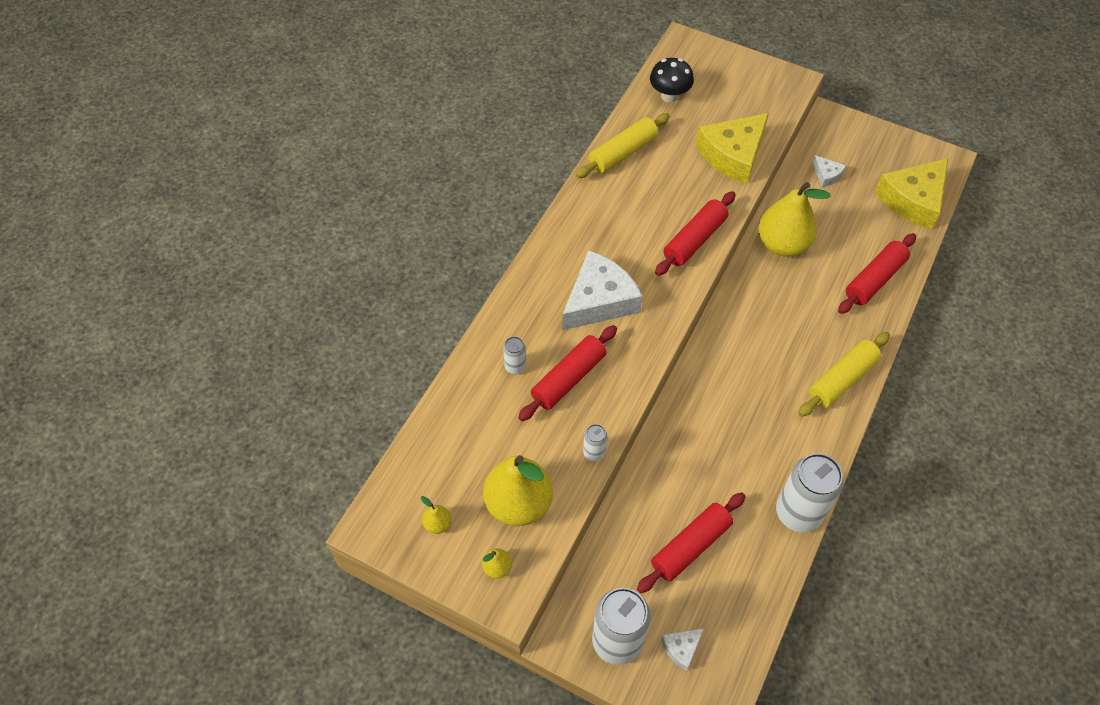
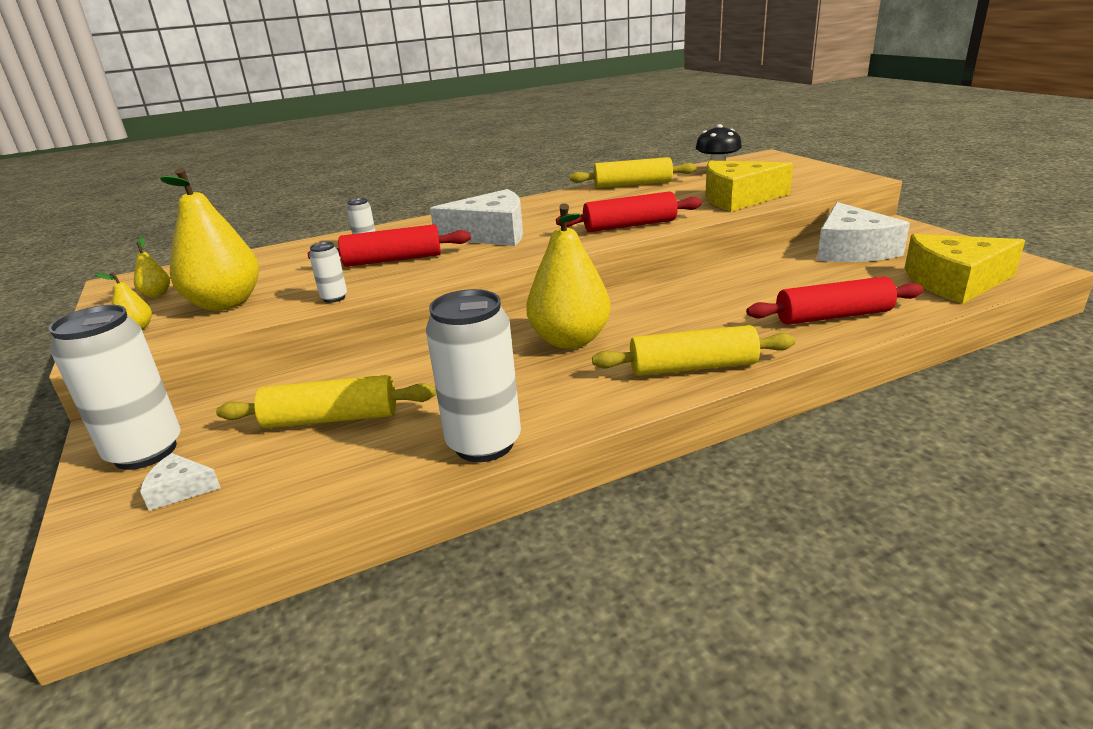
camera: 40 degrees right, 30 degrees down
red rolling pin [637,492,746,593] -> yellow rolling pin [216,375,436,428]
yellow pear [758,182,831,257] -> yellow pear moved to [526,203,611,349]
white cheese [813,155,846,187] -> white cheese [817,202,910,262], size x2.22

